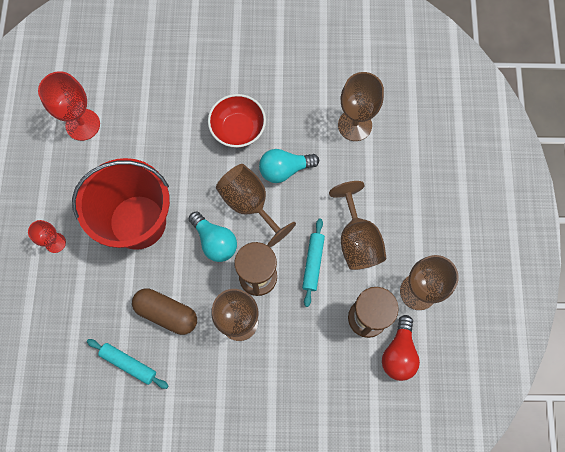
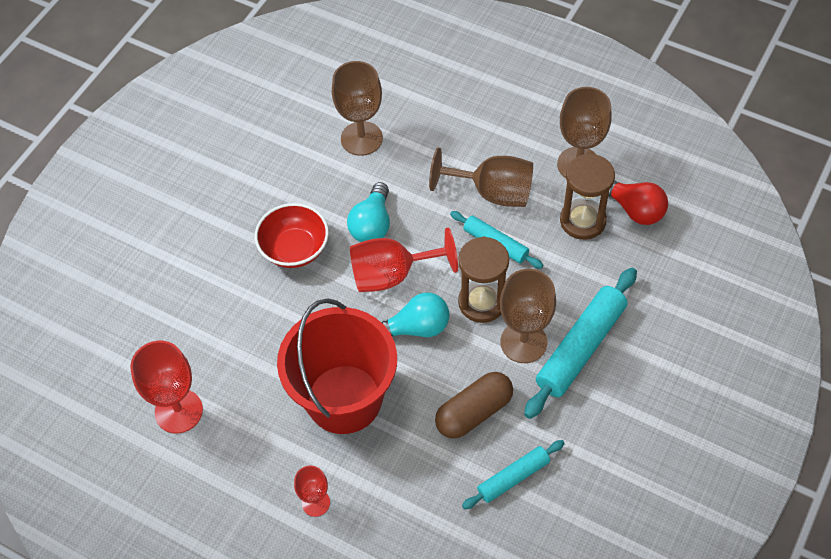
camera: 60 degrees left, 15 degrees down
brown goblet [216,164,296,247] -> red goblet [350,228,458,292]
none -> turquoise rolling pin [524,268,637,419]

